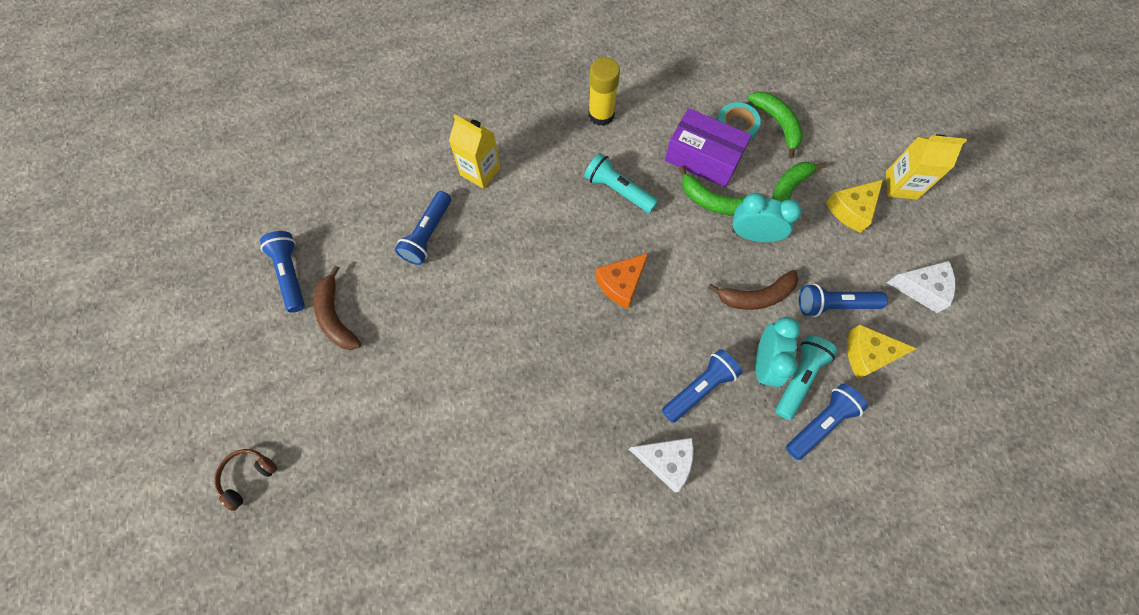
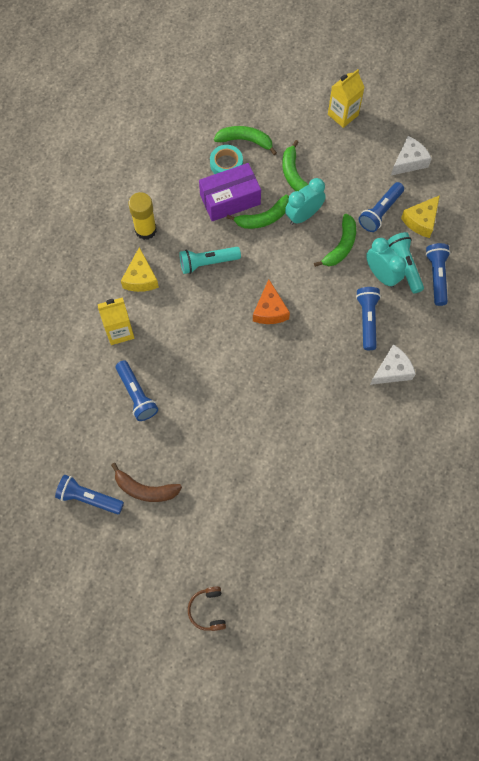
camera: 50 degrees left, 0 degrees up
brown banana [708,270,799,310] -> green banana [314,214,356,267]
yellow cheese [826,179,883,233] -> yellow cheese moved to [121,247,159,292]

